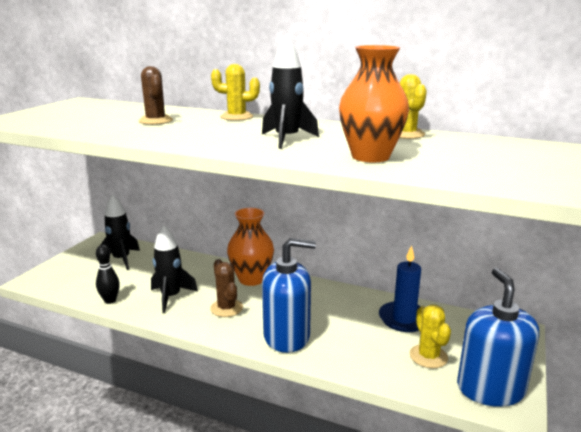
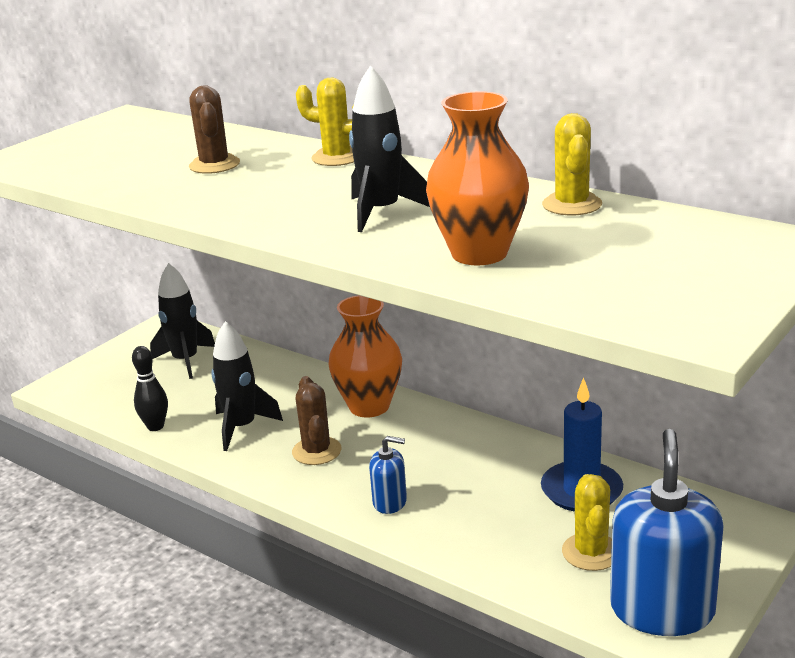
camera: 15 degrees right, 5 degrees up
blue soap dispenser [262,238,316,353] -> blue soap dispenser [369,436,407,514], size x0.48

